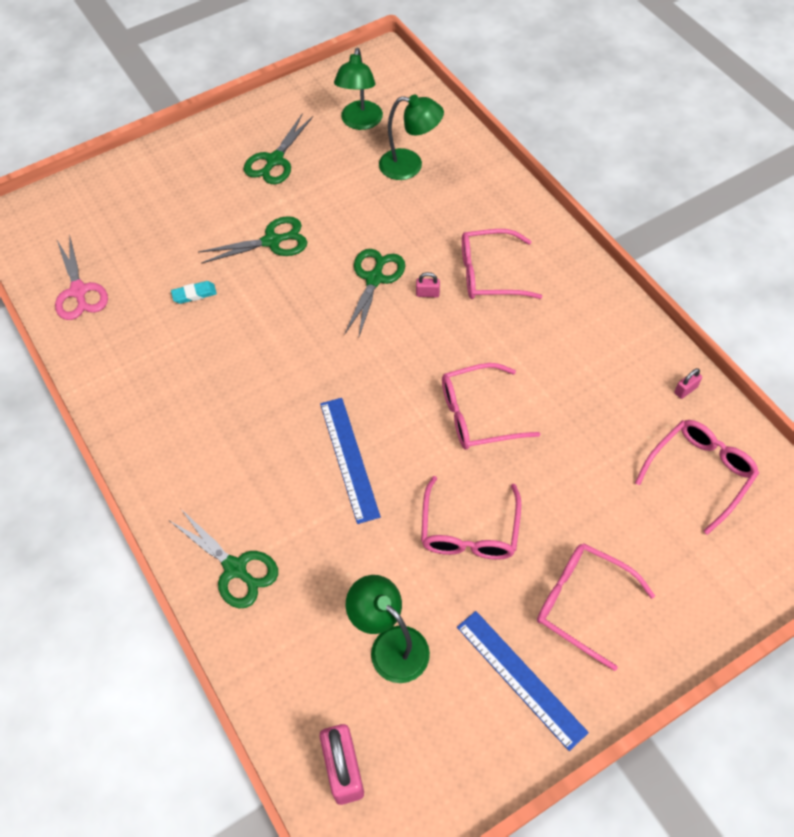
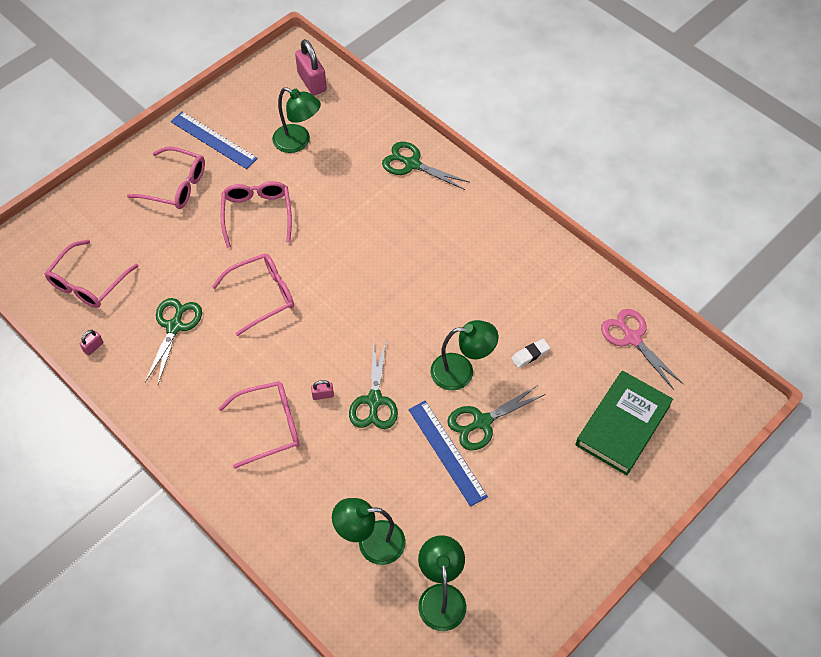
camera: 165 degrees right, 0 degrees up
turquoise eraser [171,281,217,304] -> white eraser [511,339,550,368]
green scissors [243,114,313,184] -> green scissors moved to [145,298,202,386]
blue ruler [320,398,381,524] -> blue ruler moved to [408,401,488,507]
none -> green lamp [431,320,498,390]
none -> green book [576,371,673,475]

